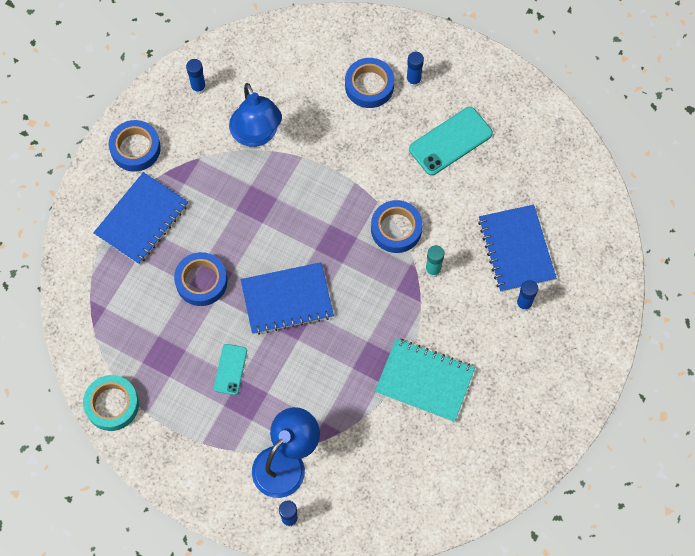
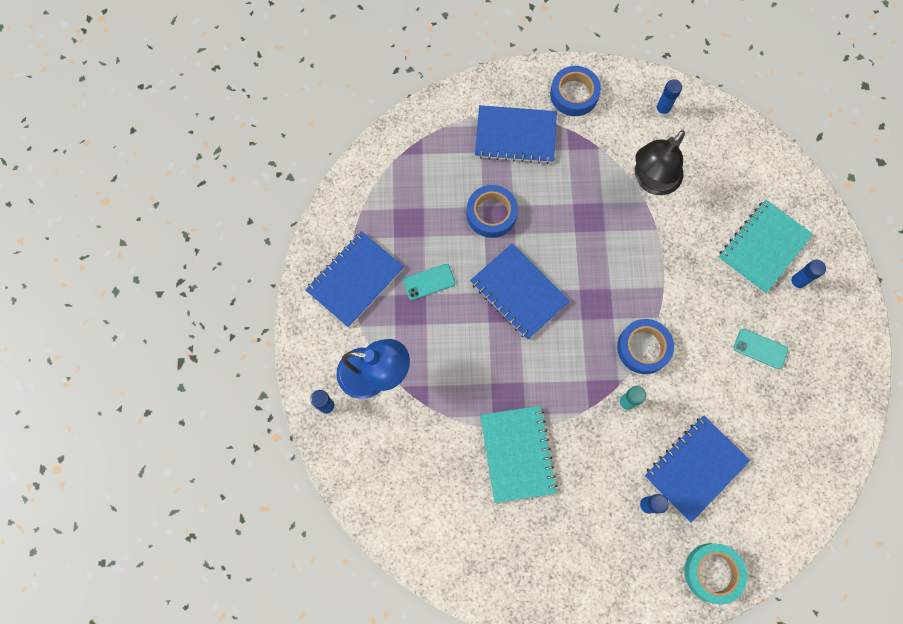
camera: 60 degrees right, 5 degrees up
turquoise tape [83,375,139,431] -> turquoise tape moved to [685,543,747,605]
blue lamp [229,83,282,147] -> black lamp [635,130,685,195]
blue tape [345,58,394,108] -> turquoise notebook [718,199,813,294]
turquoise phone [409,107,493,176] -> turquoise phone [734,329,788,369], size x0.59
none -> blue notebook [305,231,404,328]

